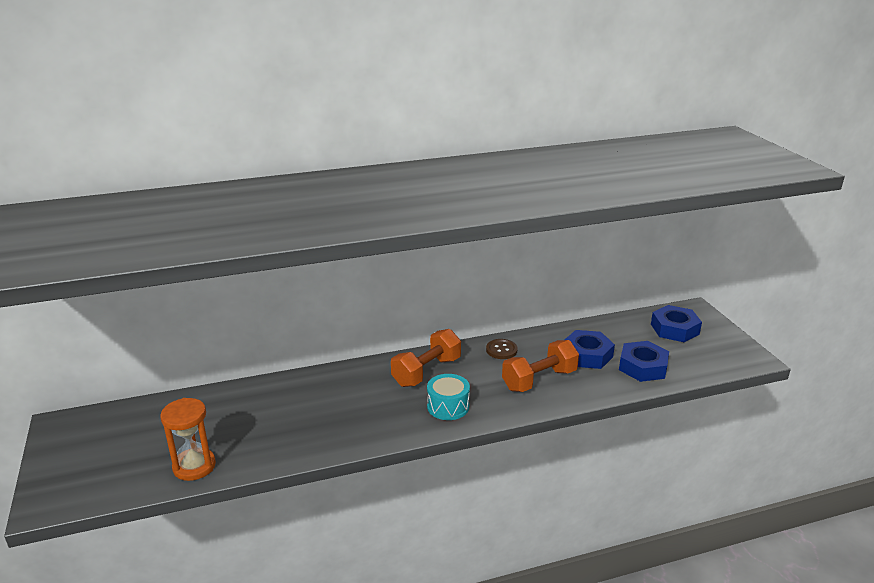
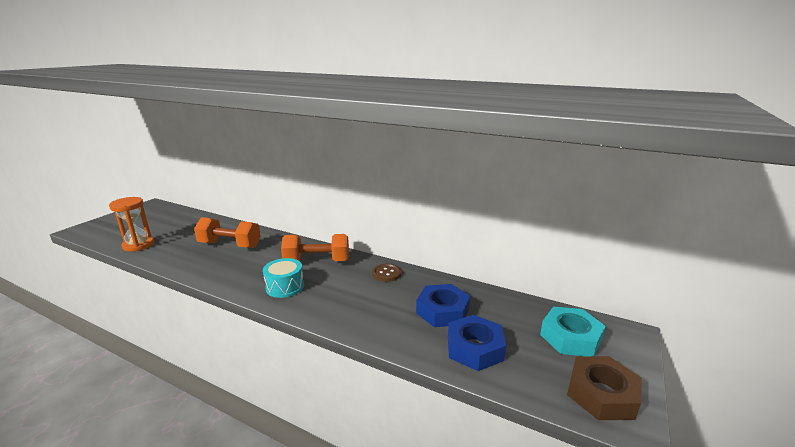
camera: 45 degrees right, 5 degrees down
orange dumbbell [502,340,579,392] -> orange dumbbell moved to [194,217,261,248]
blue nut [651,305,702,342] -> turquoise nut [540,307,606,356]
none -> brown nut [567,356,642,420]

